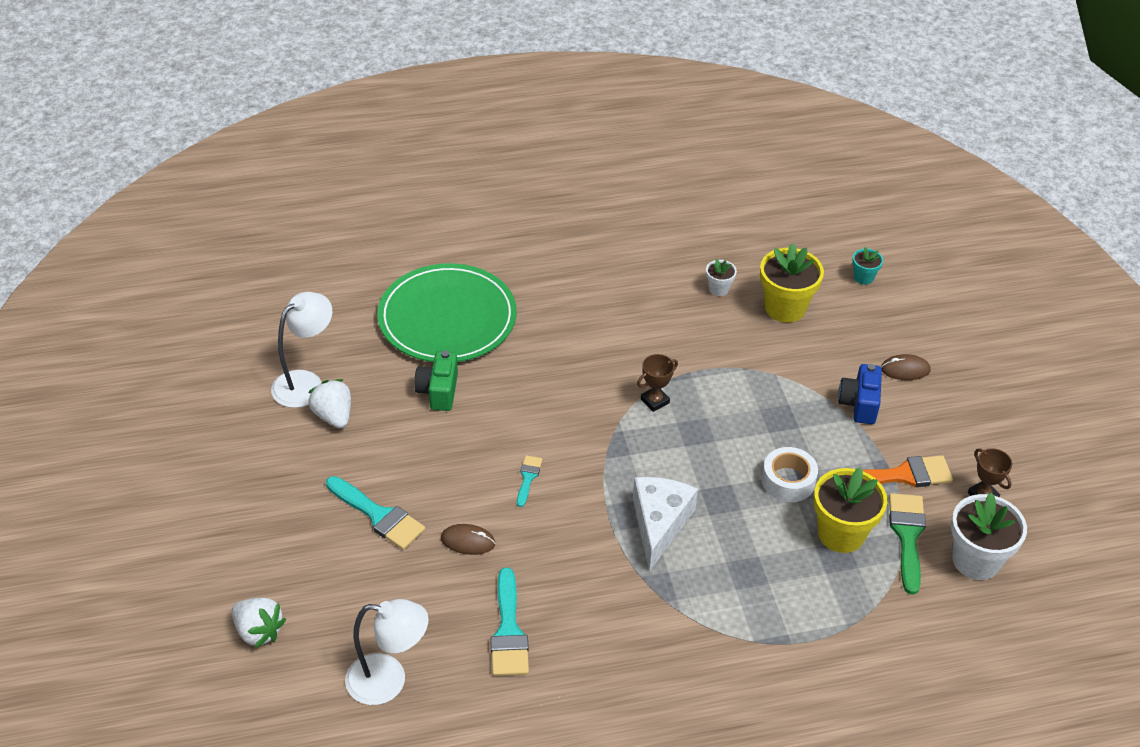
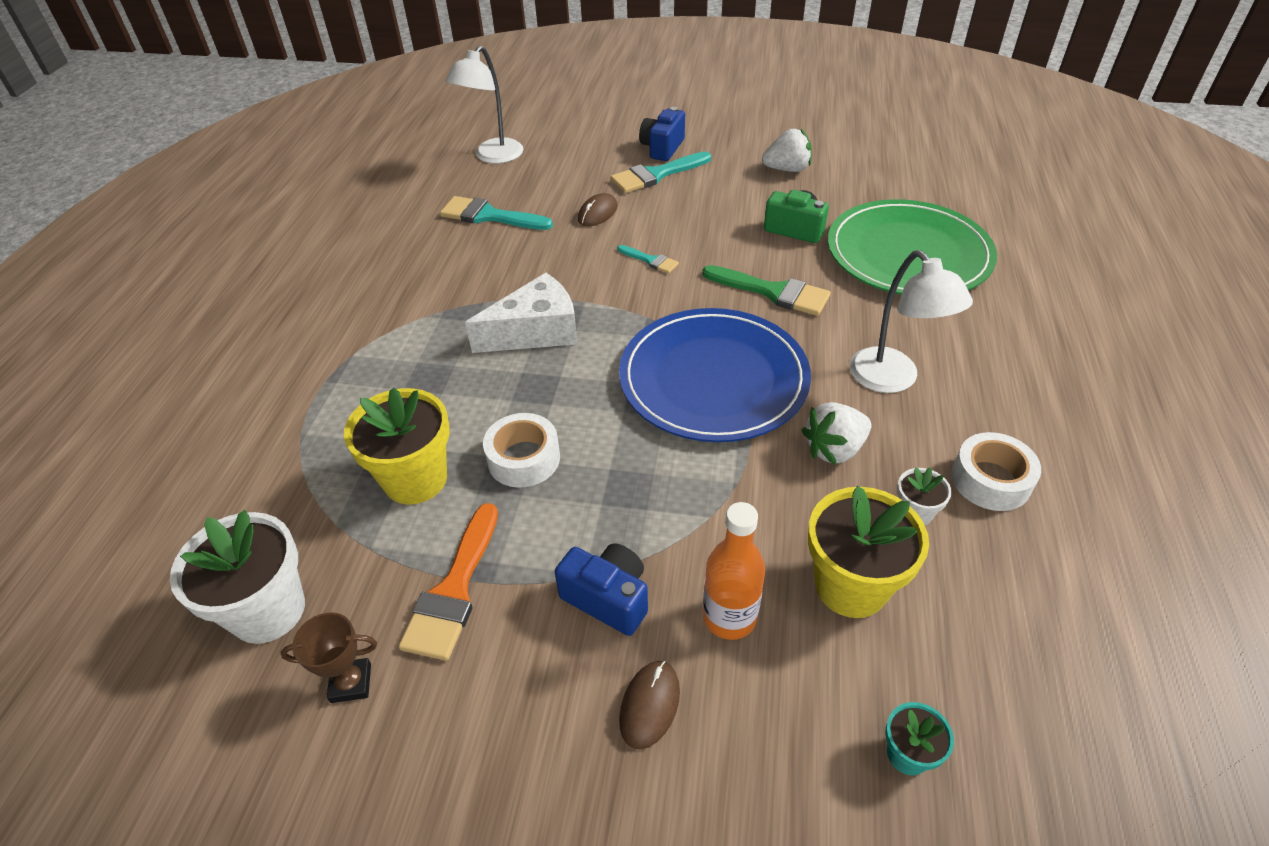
camera: 115 degrees right, 0 degrees up
white strawberry [232,598,286,648] -> white strawberry moved to [802,402,871,465]
white lamp [271,292,332,408] -> white lamp moved to [850,250,973,393]
white cheese [633,477,698,572] -> white cheese turned 60 degrees counterclockwise [465,273,578,353]
brown trophy [637,354,678,412] -> blue plate [619,308,811,442]
green brush [889,493,926,595] -> green brush moved to [702,265,831,316]
none -> blue camera [639,107,685,161]
none -> orange bottle [703,502,765,640]
none -> white tape [951,432,1041,511]

